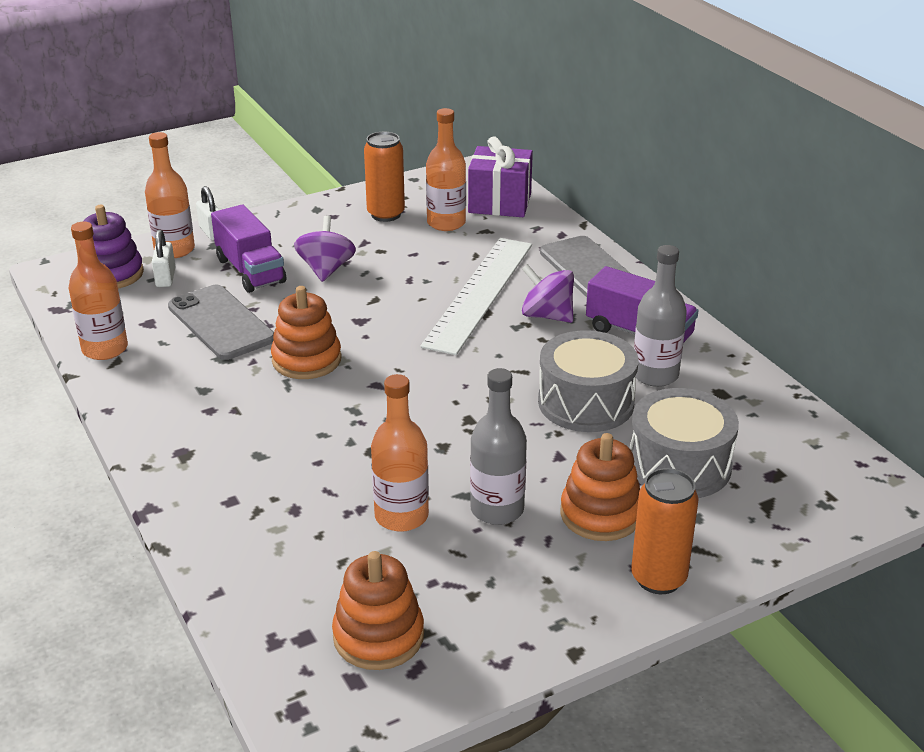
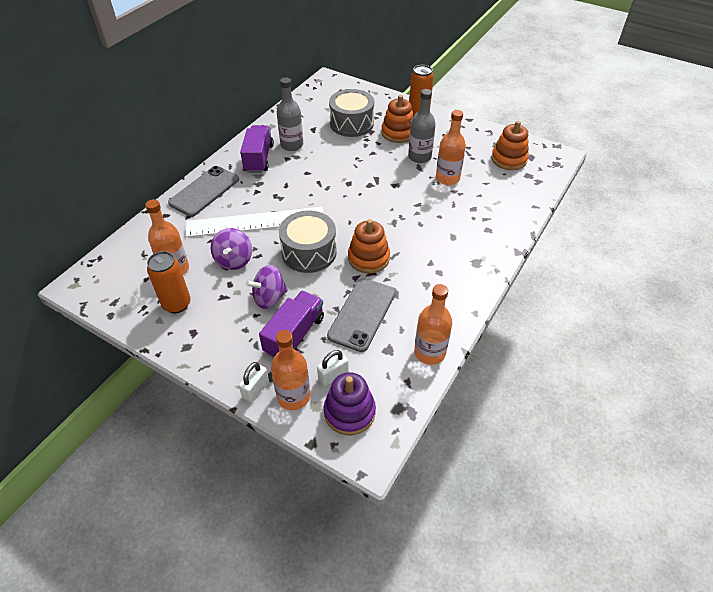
camera: 120 degrees left, 15 degrees up
purple gift [468,136,533,217] -> none
purple spinning top [522,264,574,323] -> purple spinning top moved to [211,228,252,270]
grey drum [538,330,639,432] -> grey drum moved to [279,211,337,273]

